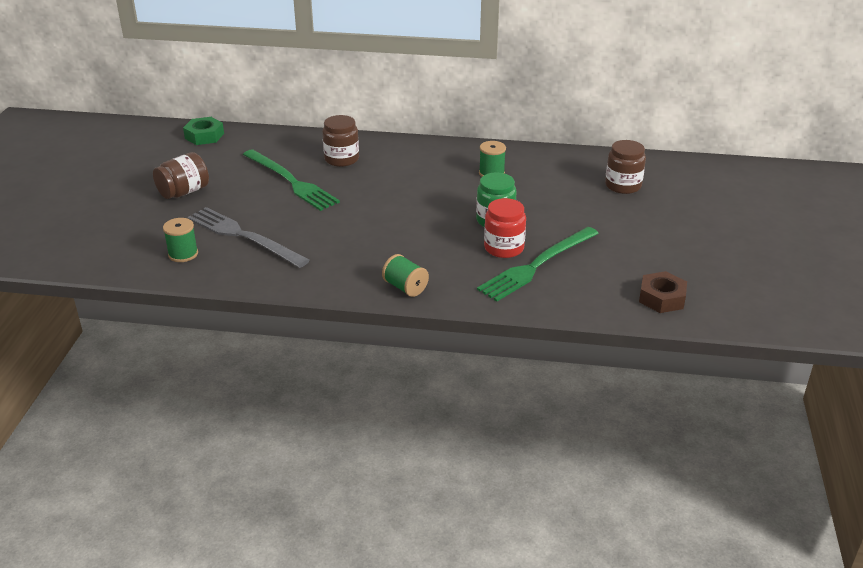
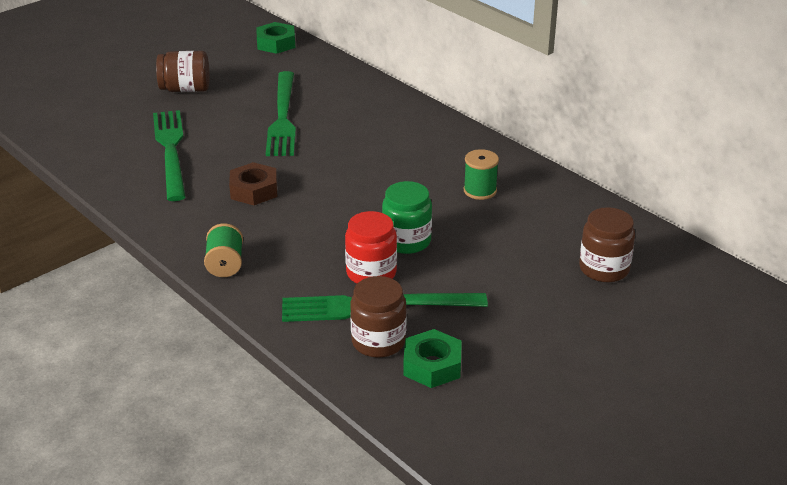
camera: 40 degrees right, 0 degrees up
green spool [163,218,198,262] -> none
grey fork [187,207,310,268] -> green fork [153,110,186,201]
brown jar [322,115,359,167] -> brown jar moved to [350,276,407,358]
brown nut [639,271,687,313] -> brown nut moved to [229,162,277,205]
none -> green nut [403,329,462,388]

